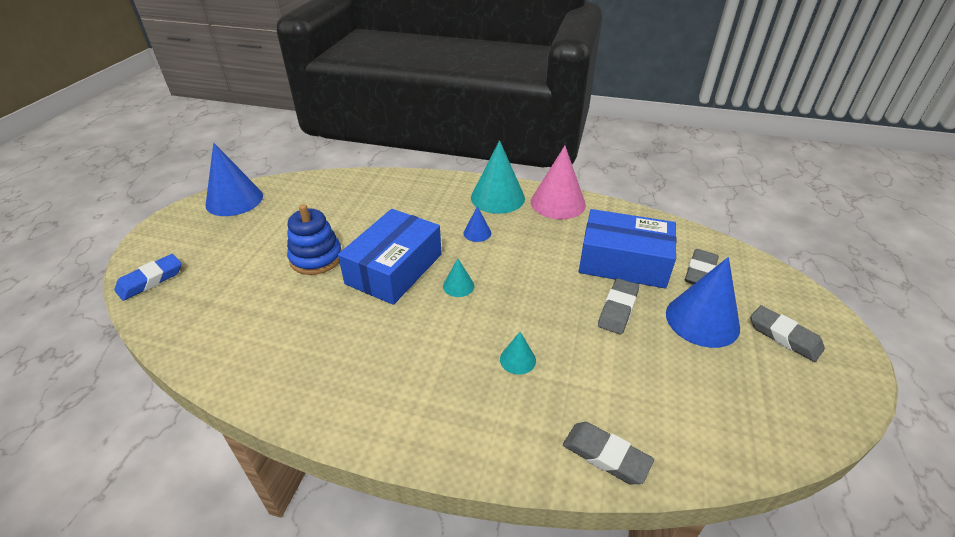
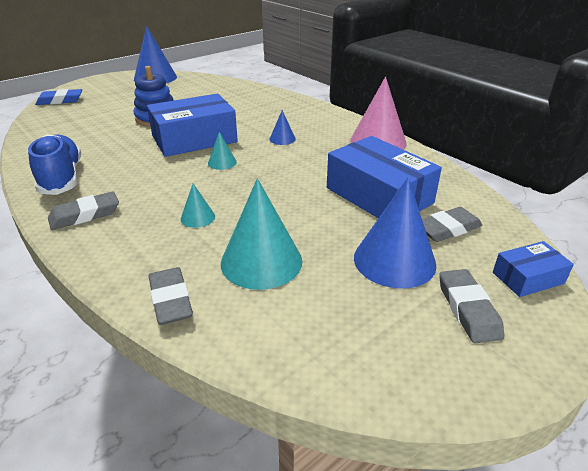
camera: 35 degrees right, 5 degrees down
turquoise cone [471,140,525,214] -> turquoise cone moved to [221,178,302,290]
grey eraser [598,278,639,334] -> grey eraser moved to [48,192,119,230]
none -> blue shoe [28,134,81,195]
none -> blue box [493,241,574,297]

